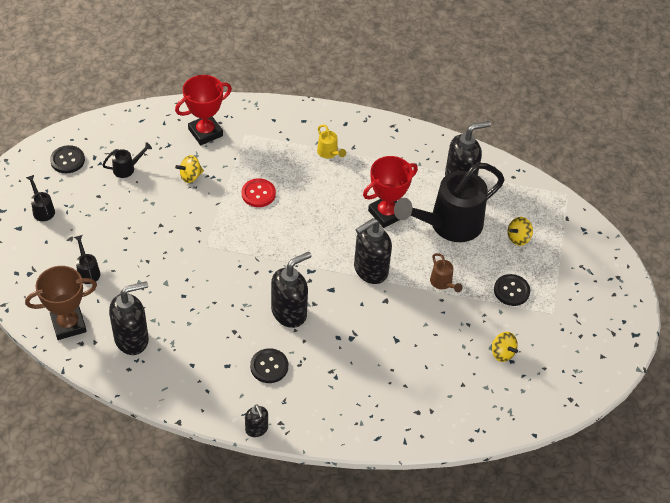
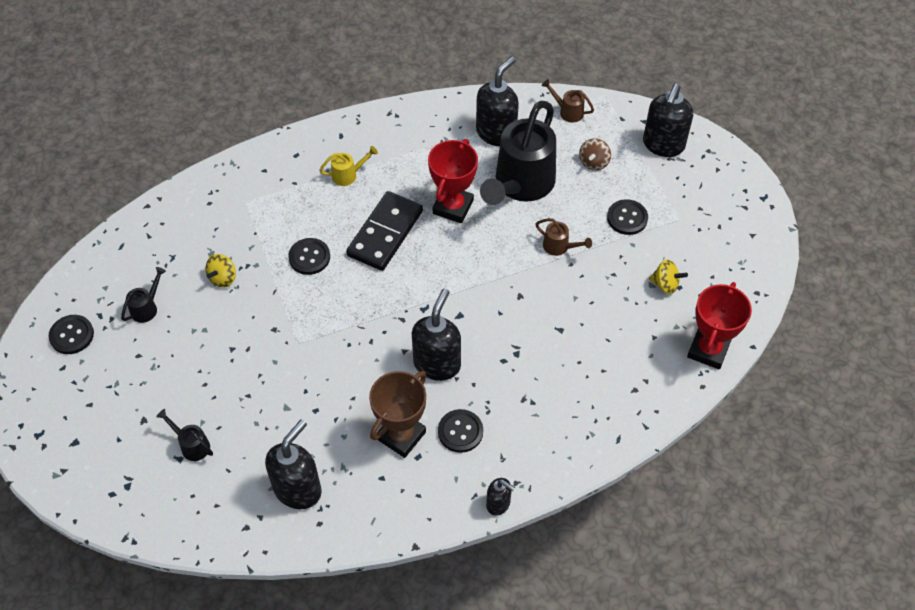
camera: 30 degrees left, 5 degrees up
brown trophy [25,266,97,340] -> brown trophy moved to [369,371,426,458]
black watering can [26,175,55,221] -> none
red trophy [175,75,232,145] -> red trophy moved to [687,282,752,369]
red button [241,178,276,207] -> black button [288,238,330,275]
yellow watering can [317,125,346,158] -> yellow watering can turned 45 degrees counterclockwise [319,146,378,186]
black soap dispenser [354,218,392,284] -> black soap dispenser moved to [643,84,693,157]
yellow spinning top [508,217,533,246] -> brown spinning top [579,138,611,171]
none -> black domino [346,191,423,271]
none -> brown watering can [541,79,594,122]

